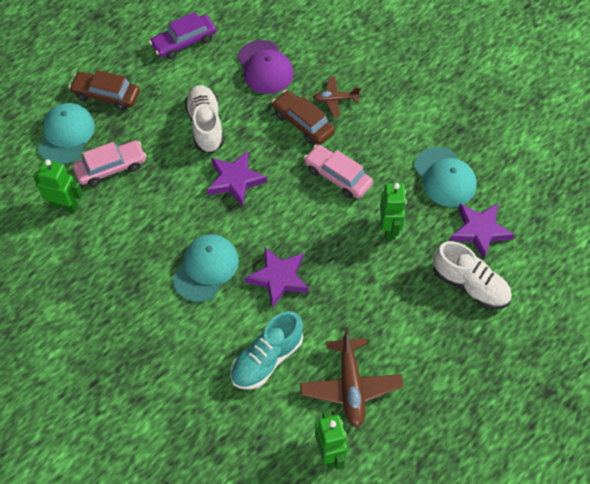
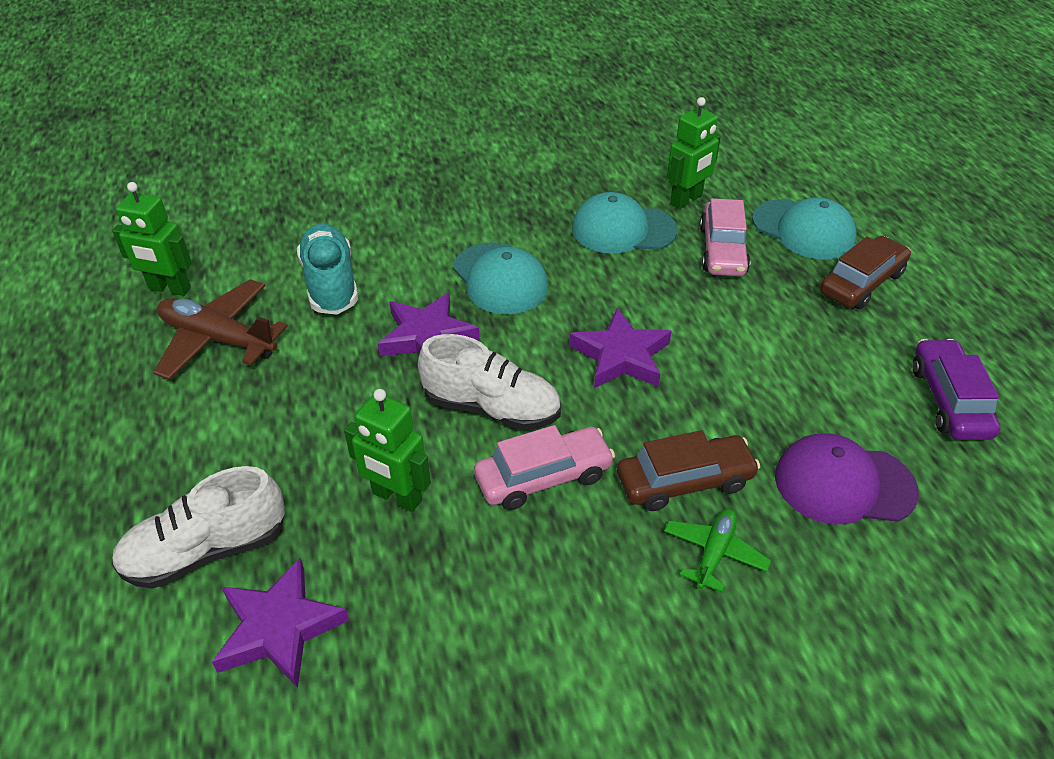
camera: 120 degrees right, 15 degrees down
white shoe [185,85,224,153] -> white shoe moved to [418,334,561,430]
brown plane [312,77,360,118] -> green plane [664,509,771,592]
turquoise cap [414,146,477,207] -> turquoise cap moved to [572,192,678,254]

